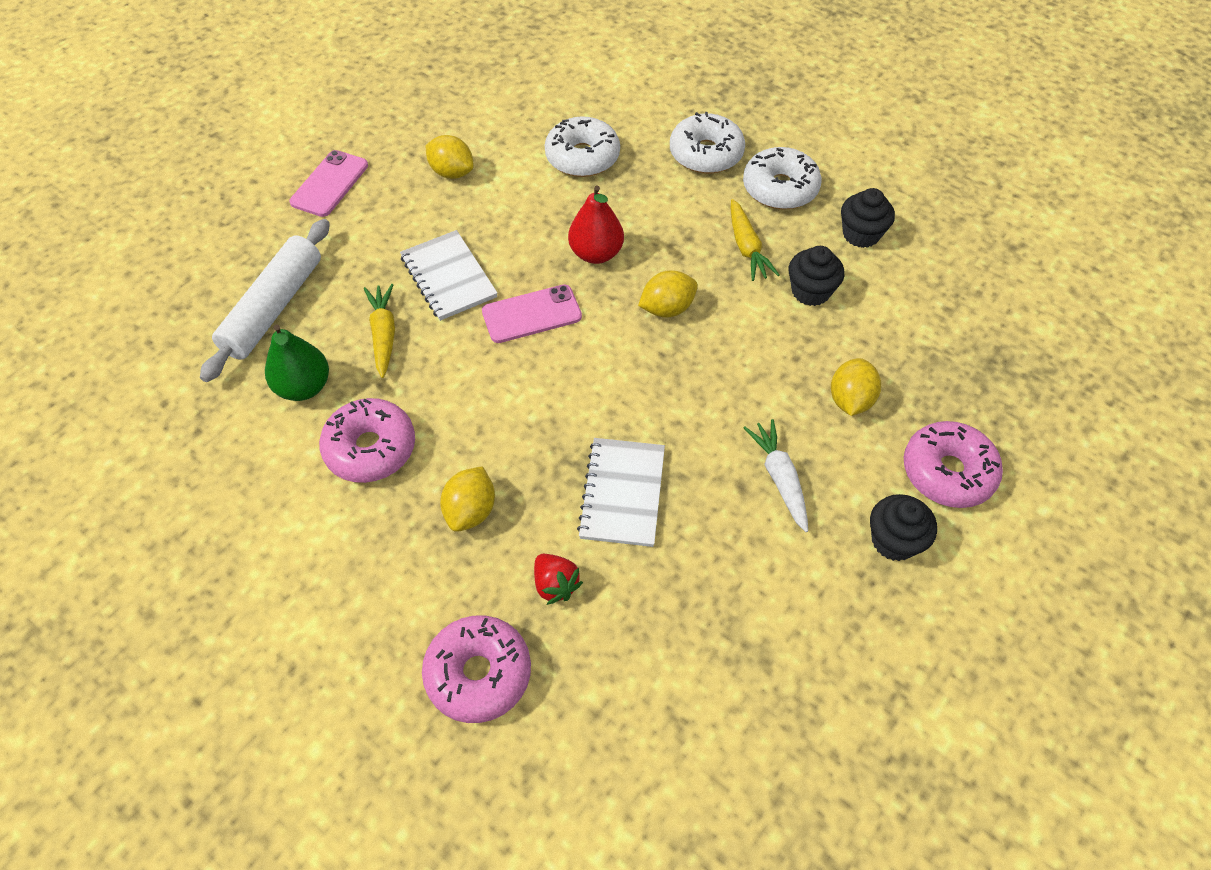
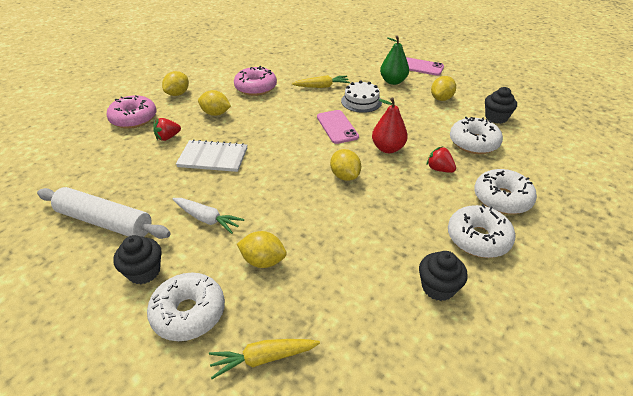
camera: 90 degrees right, 15 degrees down
white rolling pin [200,219,330,382] -> white rolling pin moved to [37,187,170,239]
green pear [265,324,329,401] -> green pear moved to [380,36,409,85]
white notebook [400,230,498,321] -> white cake [341,81,382,113]
yellow carrot [731,199,780,281] -> yellow carrot moved to [209,339,320,379]
white carrot [744,419,808,532] -> white carrot turned 45 degrees clockwise [172,198,244,234]
black cupcake [789,246,844,306] -> black cupcake moved to [485,87,517,124]
pink donut [904,421,1003,508] -> white donut [147,273,225,341]
none -> yellow lemon [162,71,189,96]
none -> red strawberry [427,146,456,173]

